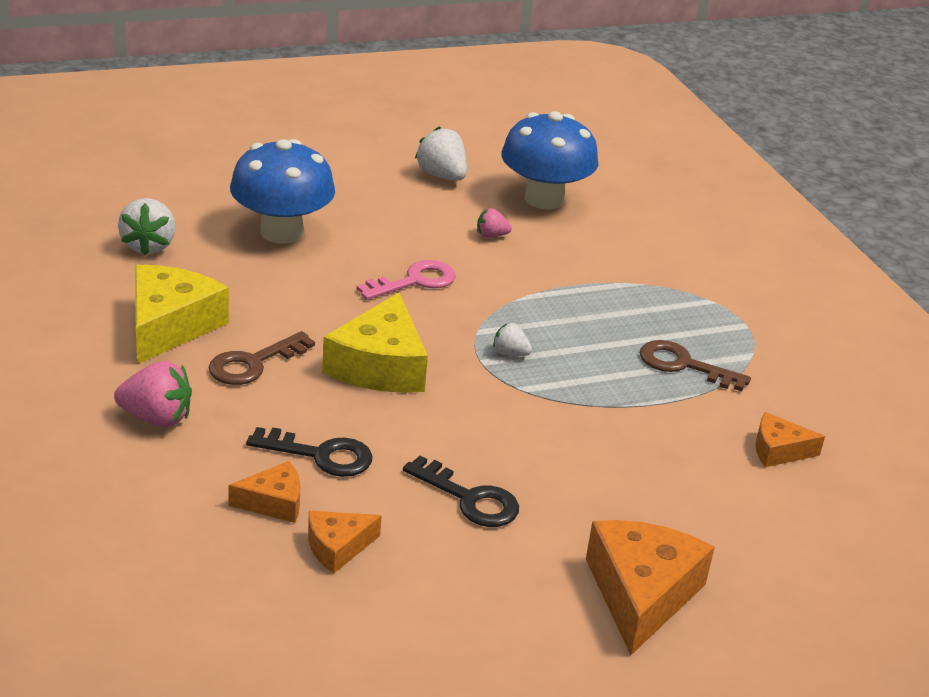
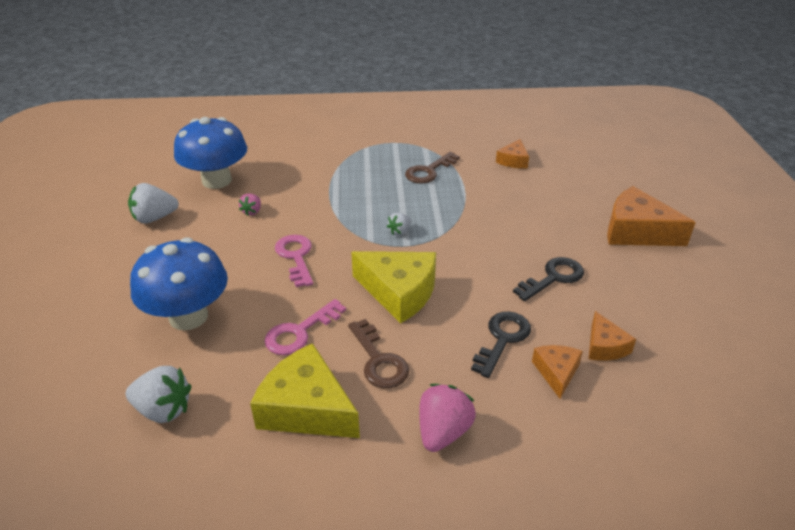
camera: 70 degrees left, 5 degrees up
none -> pink key [264,299,346,355]

